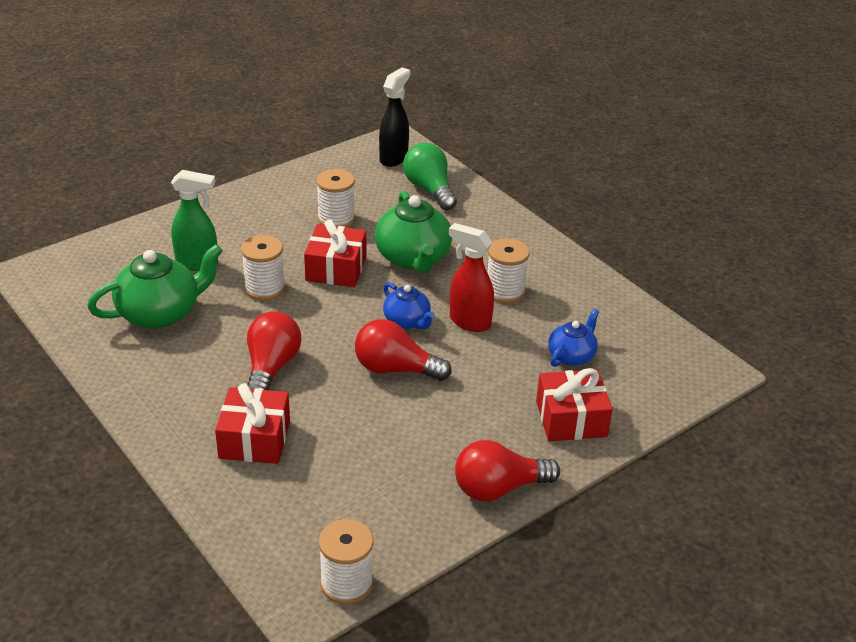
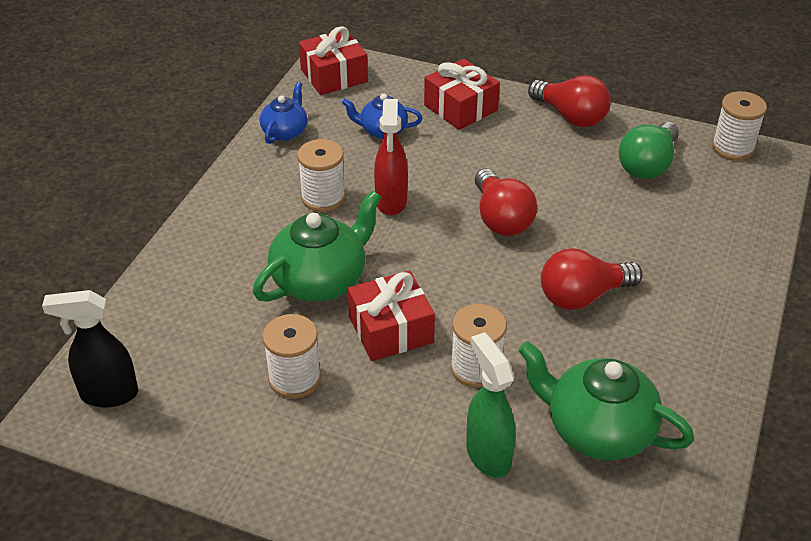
camera: 120 degrees left, 5 degrees up
red gift [215,383,290,464] -> red gift moved to [299,26,368,95]
blue teapot [383,282,435,329] -> blue teapot moved to [260,82,307,144]
green light bulb [403,143,457,210] -> green light bulb moved to [619,122,679,179]

